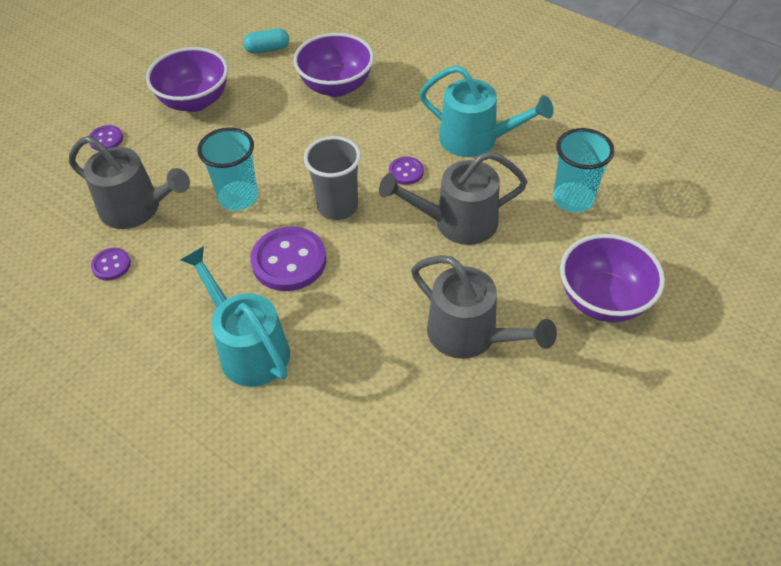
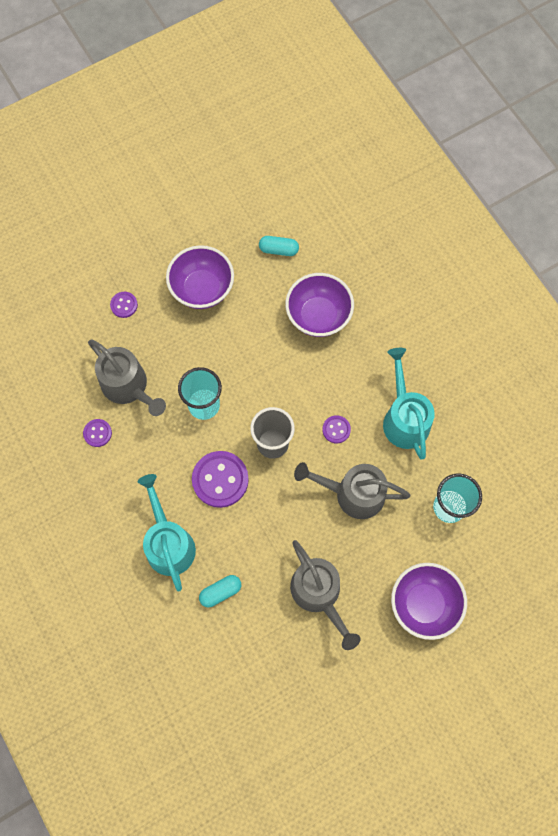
camera: 20 degrees right, 20 degrees up
turquoise watering can [419,65,553,157] -> turquoise watering can turned 150 degrees counterclockwise [383,348,435,460]
none -> turquoise capsule [199,575,241,607]

